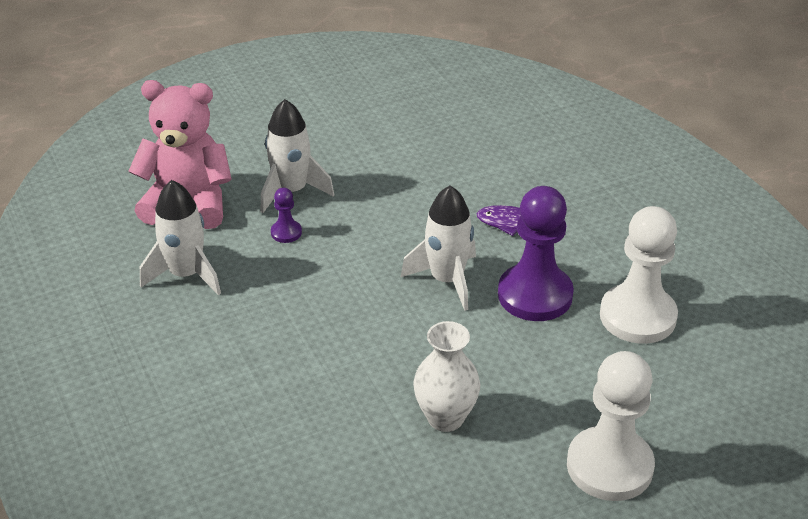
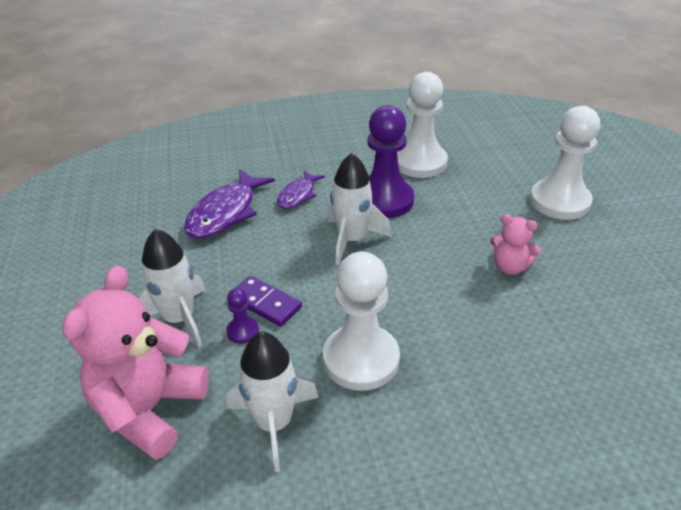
camera: 75 degrees left, 0 degrees up
white vase [413,321,480,432] -> pink teddy bear [490,214,541,275]
none -> purple fish [184,169,275,239]
none -> purple domino [236,276,302,327]
none -> white pawn [323,252,400,391]

